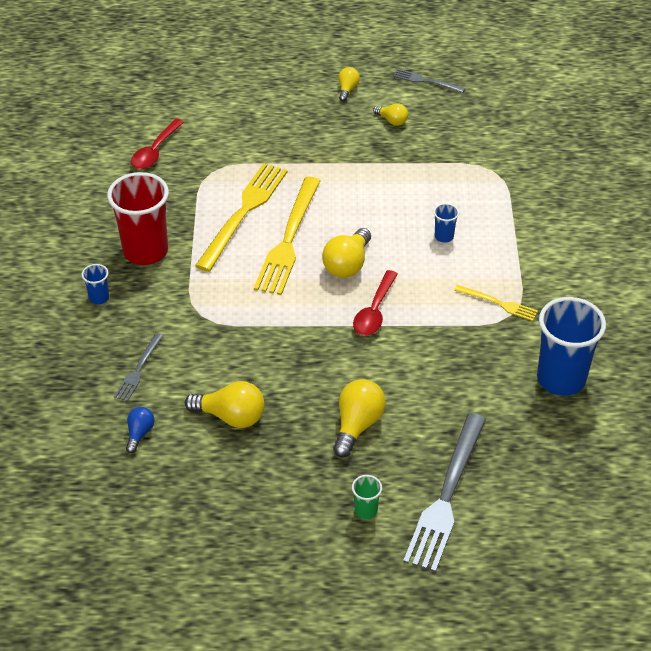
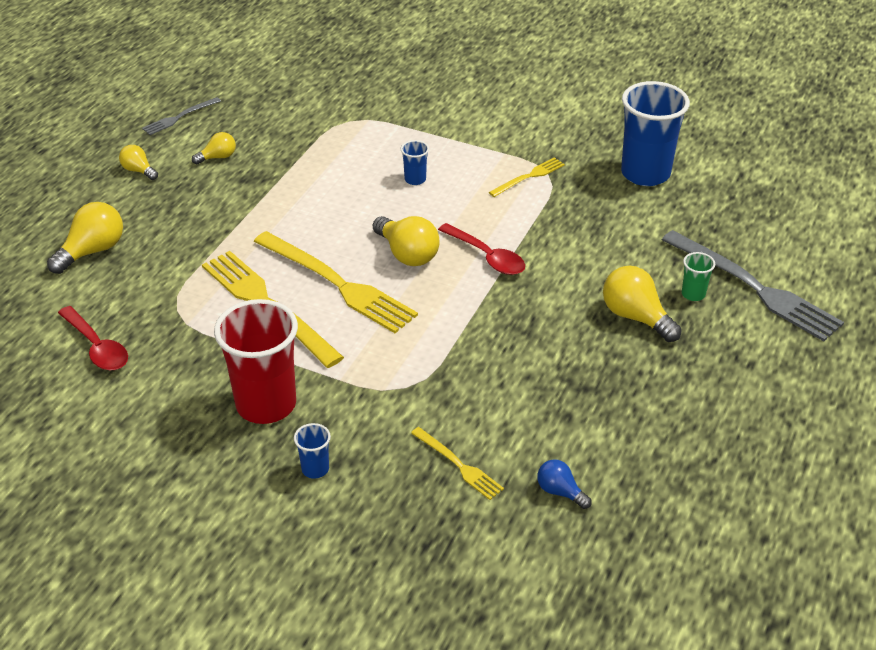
camera: 65 degrees left, 5 degrees down
grey fork [114,333,163,401] -> yellow fork [411,427,504,500]
yellow light bulb [185,381,264,428] -> yellow light bulb moved to [47,202,123,274]
green cup [352,475,382,519] -> green cup moved to [682,252,715,301]

